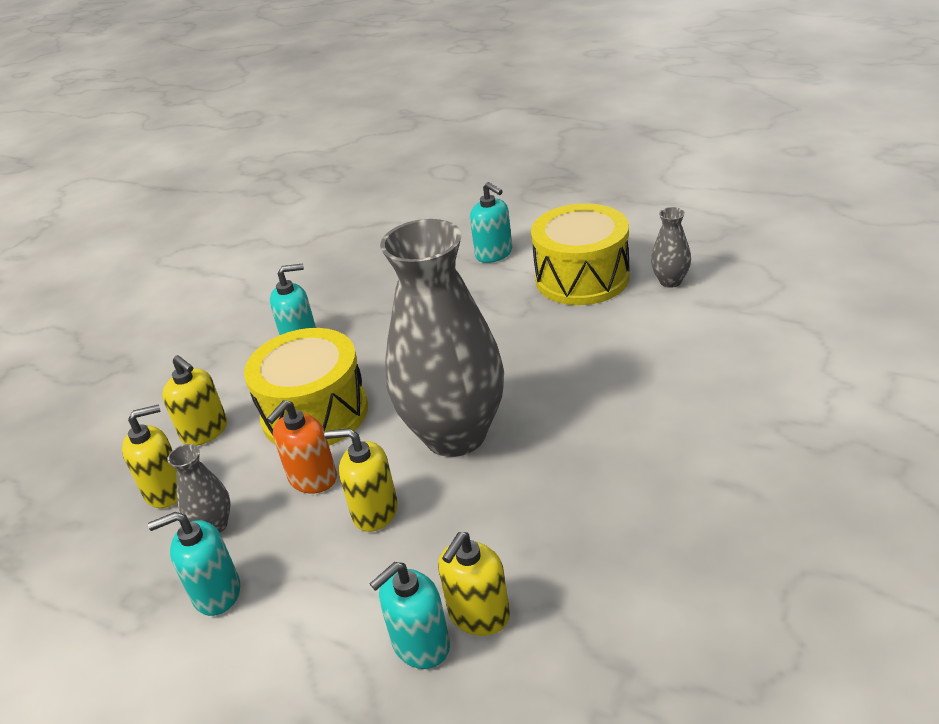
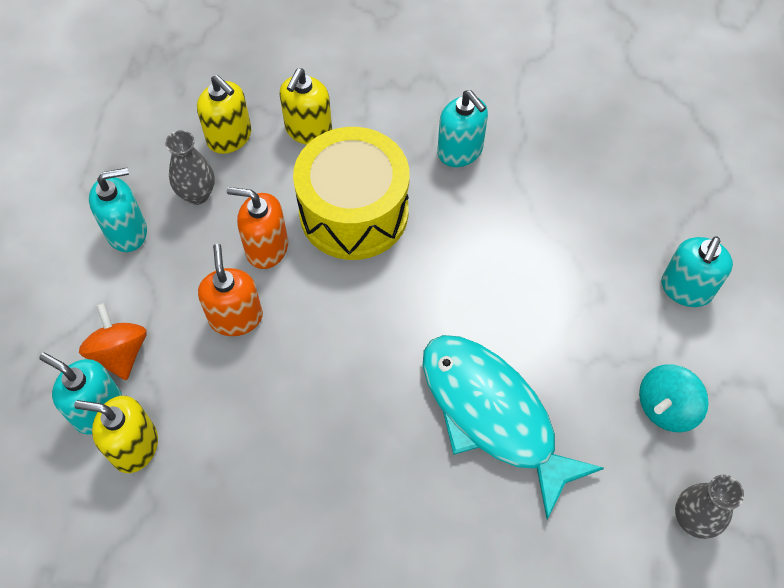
camera: 65 degrees right, 25 degrees up
turquoise soap dispenser [148,512,240,616] -> turquoise soap dispenser turned 105 degrees clockwise [89,168,147,252]
yellow soap dispenser [324,428,398,532] -> orange soap dispenser [198,244,263,336]
grey vase [380,219,504,457] -> none
yellow drum [531,203,630,305] -> turquoise spinning top [639,364,709,432]
none -> orange spinning top [79,303,147,380]
none -> turquoise fish [423,335,604,520]

